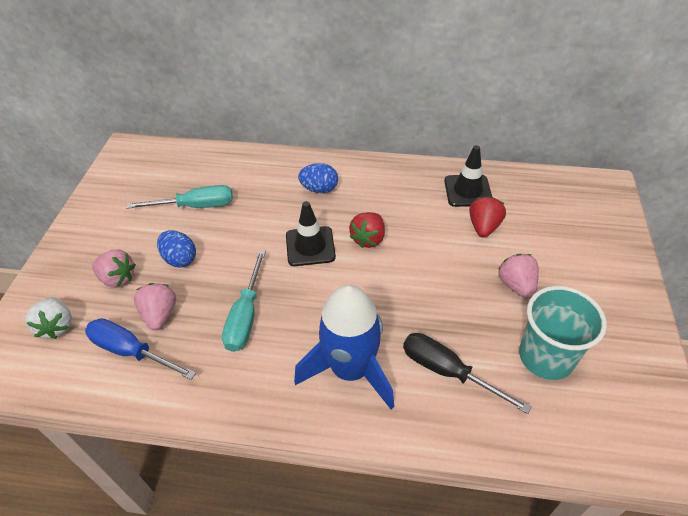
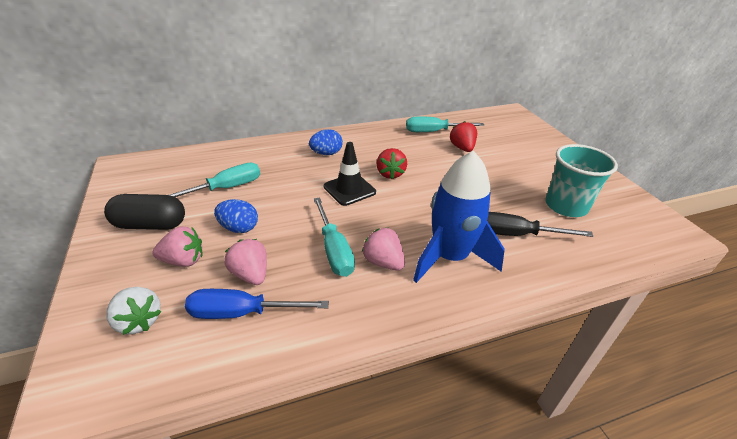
camera: 30 degrees left, 10 degrees down
black traffic cone [444,145,492,207] -> turquoise screwdriver [406,116,484,132]
pink strawberry [498,254,539,299] -> pink strawberry moved to [362,227,405,271]
none -> black capsule [104,194,185,230]

